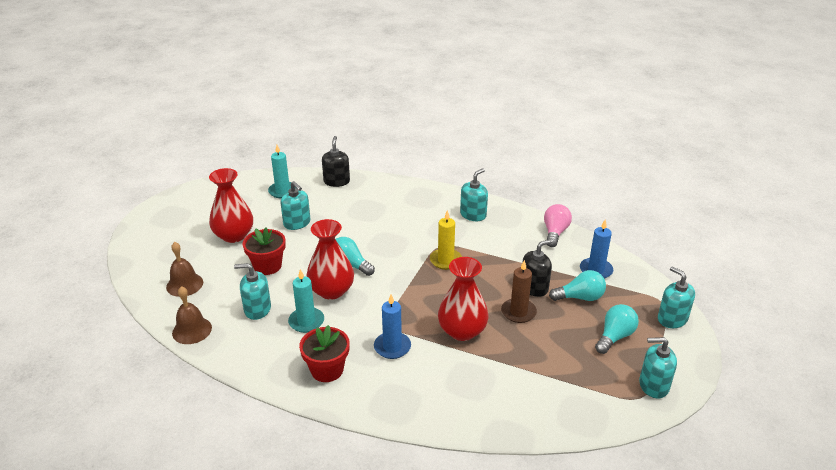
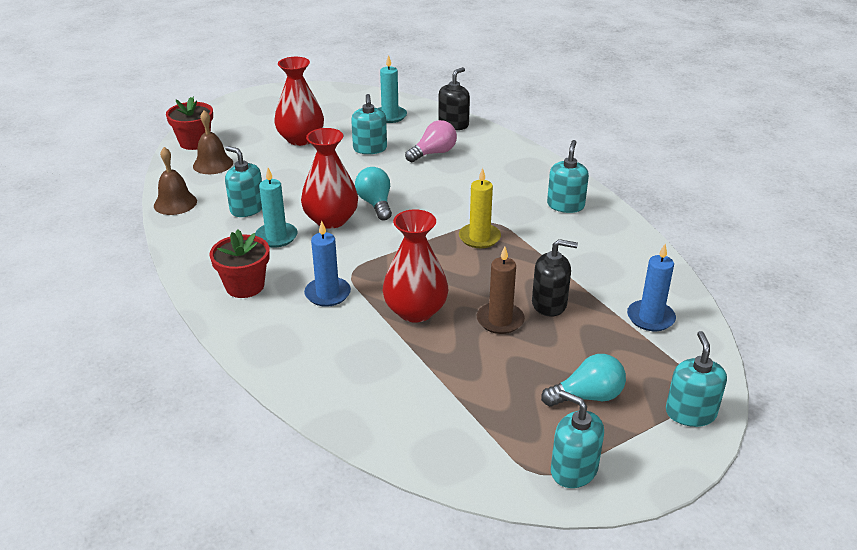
camera: 35 degrees right, 0 degrees up
red flower pot [242,228,286,275] -> red flower pot moved to [166,97,213,150]
turquoise soap dispenser [460,168,488,221] -> turquoise soap dispenser turned 60 degrees counterclockwise [547,140,589,213]
pink light bulb [544,204,572,247] -> pink light bulb moved to [405,120,457,162]
turquoise light bulb [549,270,606,301] -> none

